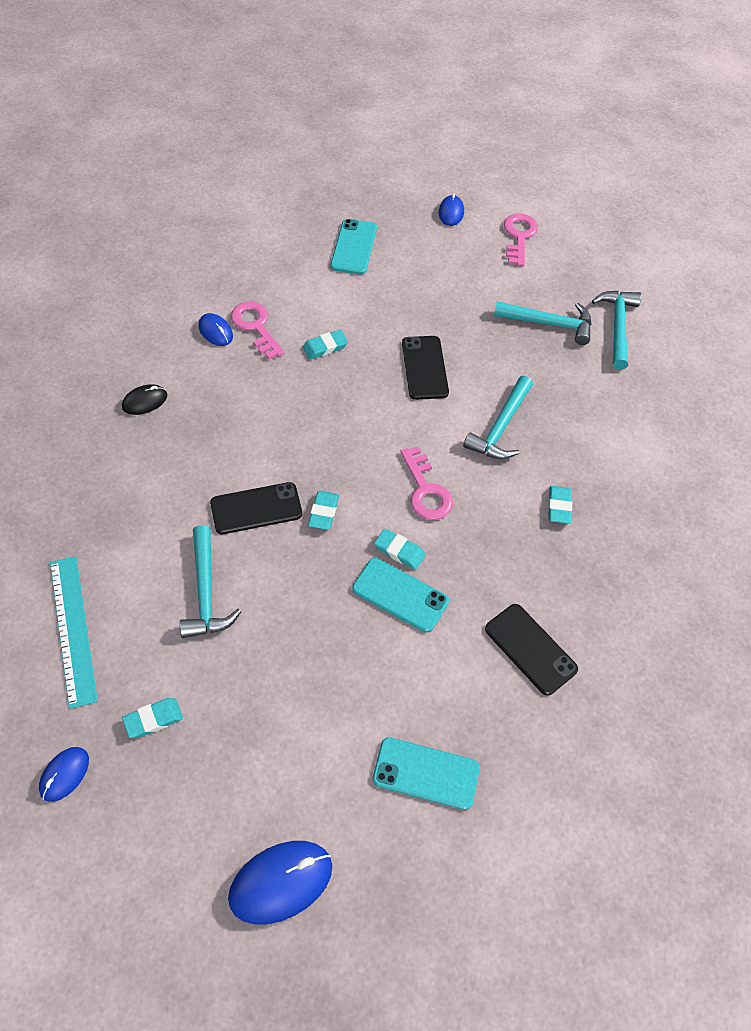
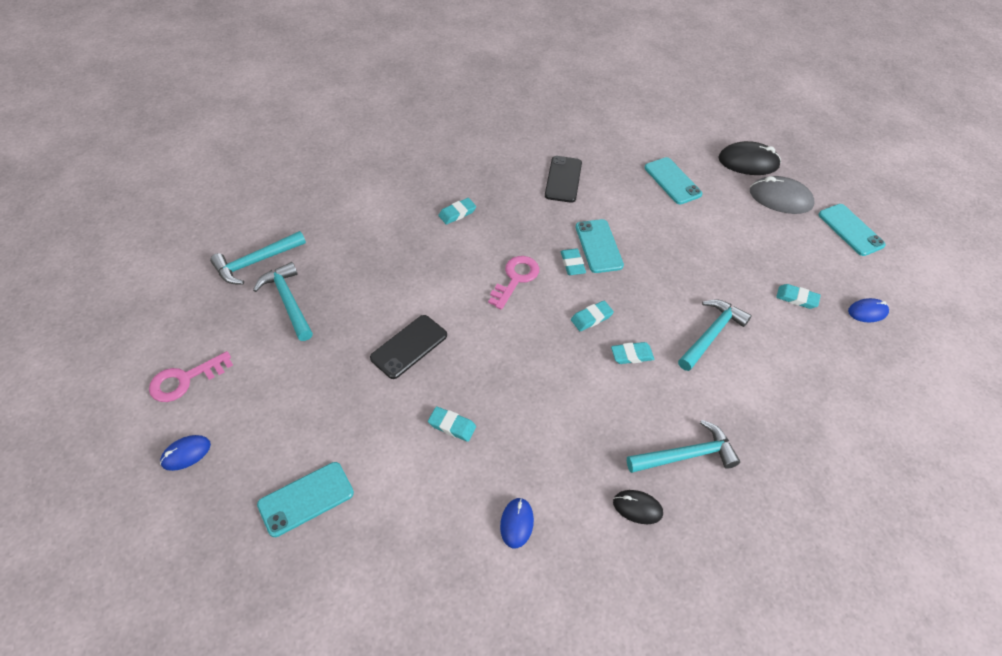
camera: 130 degrees left, 5 degrees down
turquoise ruler [50,556,98,709] -> none
black phone [210,482,302,534] -> turquoise eraser [611,342,654,364]
blue mouse [228,841,332,924] -> grey mouse [750,176,815,214]
pink key [231,301,285,359] -> none
turquoise hammer [463,376,533,459] -> turquoise hammer moved to [627,420,740,473]
none -> black mouse [718,141,781,175]
none -> turquoise phone [818,204,886,256]

